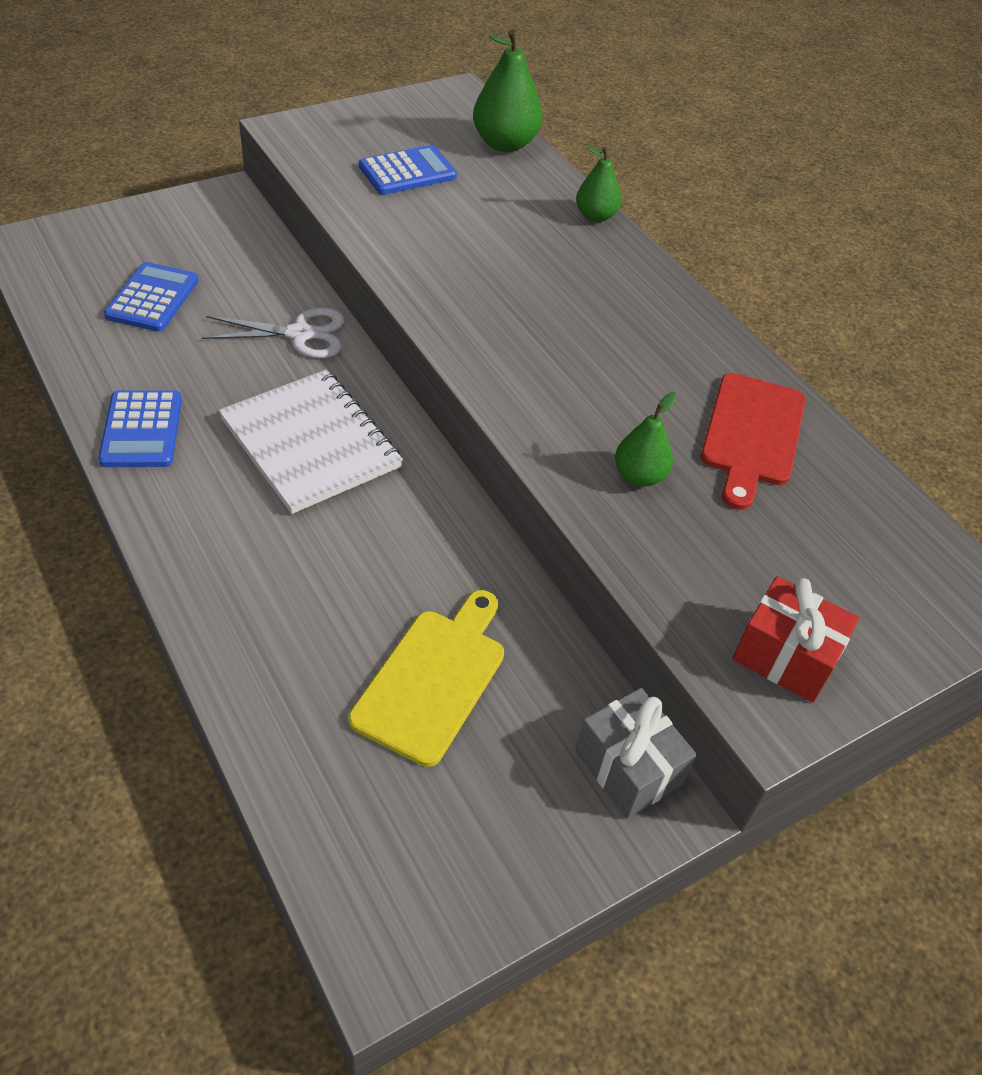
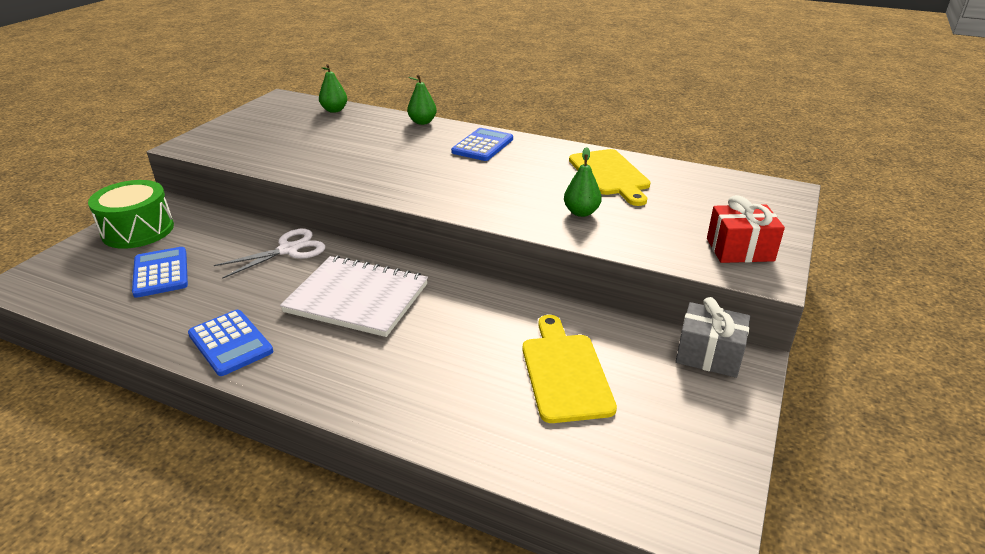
camera: 30 degrees left, 15 degrees down
blue calculator [359,145,457,195] -> blue calculator moved to [451,128,513,161]
green pear [473,30,542,152] -> green pear [319,64,347,113], size x0.61
red cutting board [701,373,806,510] -> yellow cutting board [569,149,651,206]
none -> green drum [88,180,174,249]

